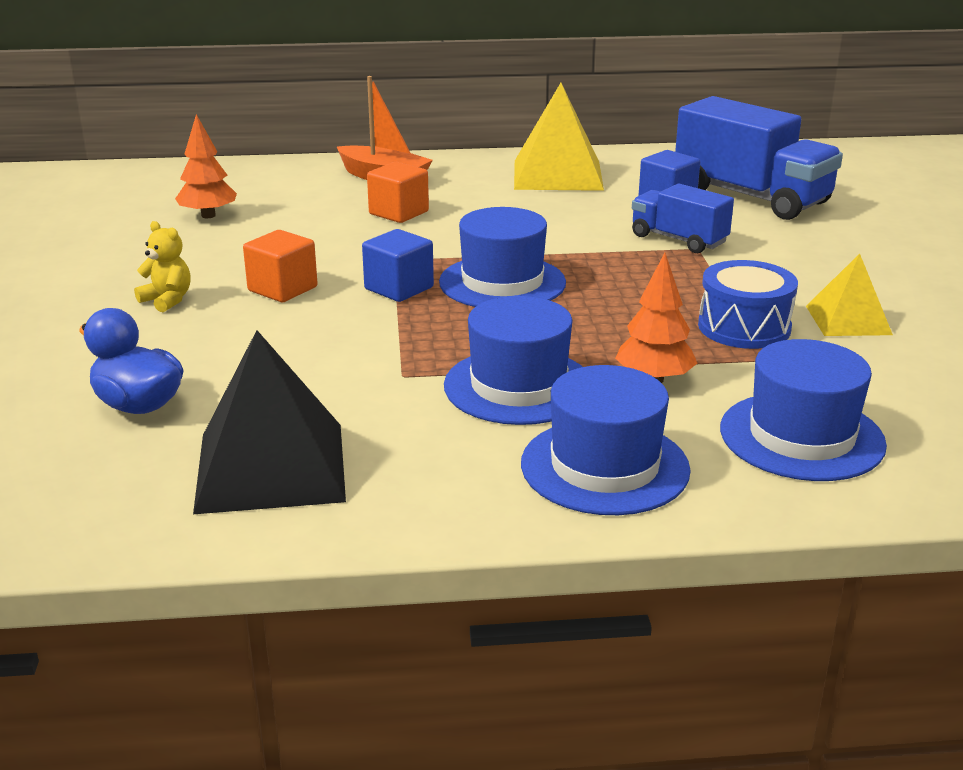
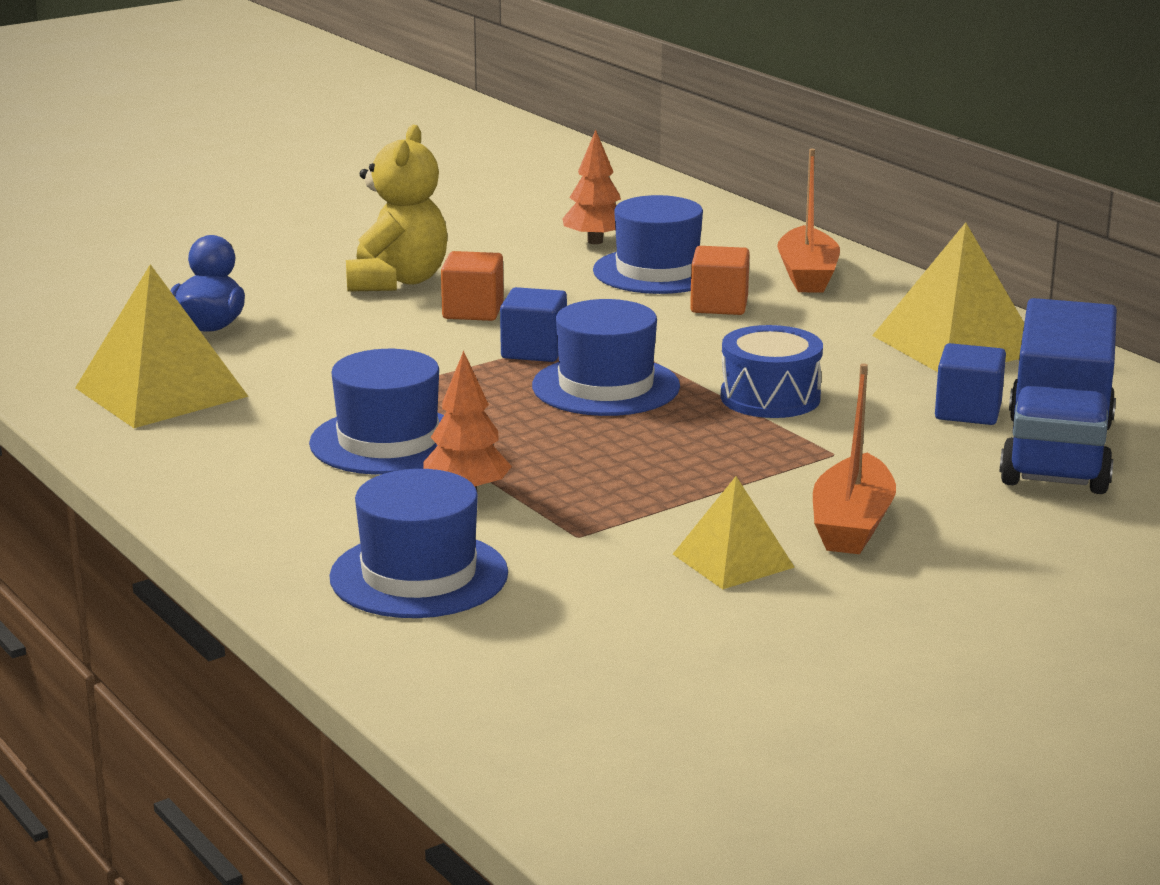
camera: 60 degrees right, 5 degrees down
yellow teddy bear [134,221,190,312] -> yellow teddy bear [346,125,448,292], size x1.96
black pyramid [193,330,346,514] -> yellow pyramid [75,264,249,428]
blue hat [521,365,691,515] -> blue hat moved to [593,195,703,294]
blue truck [632,184,734,253] -> none
blue drum [698,260,798,349] -> blue drum moved to [720,325,823,418]
none -> orange boat [813,364,896,554]

